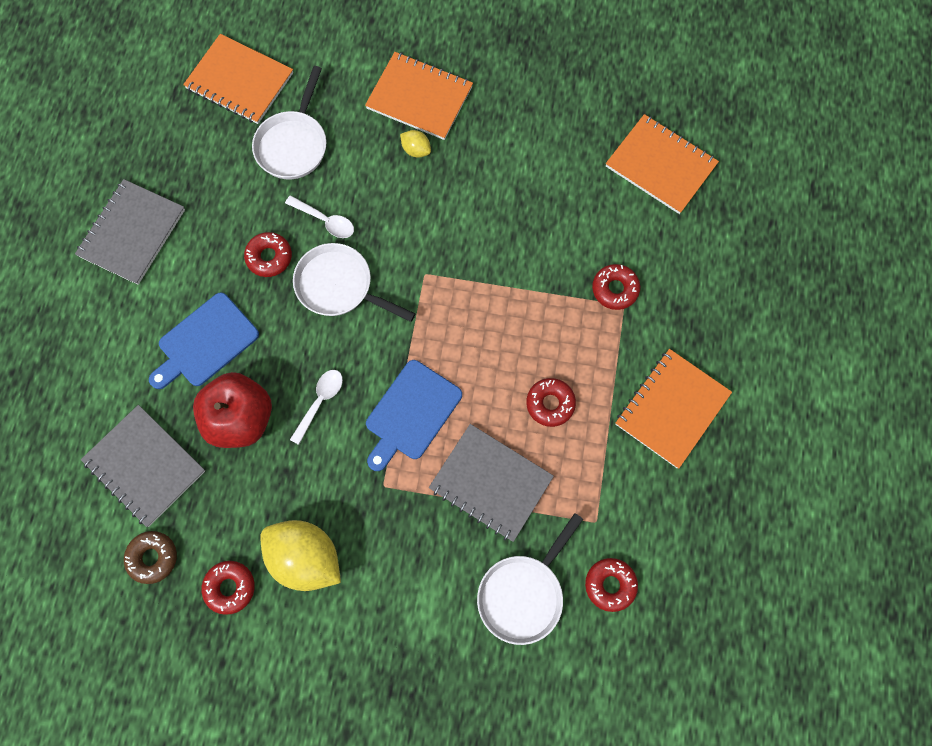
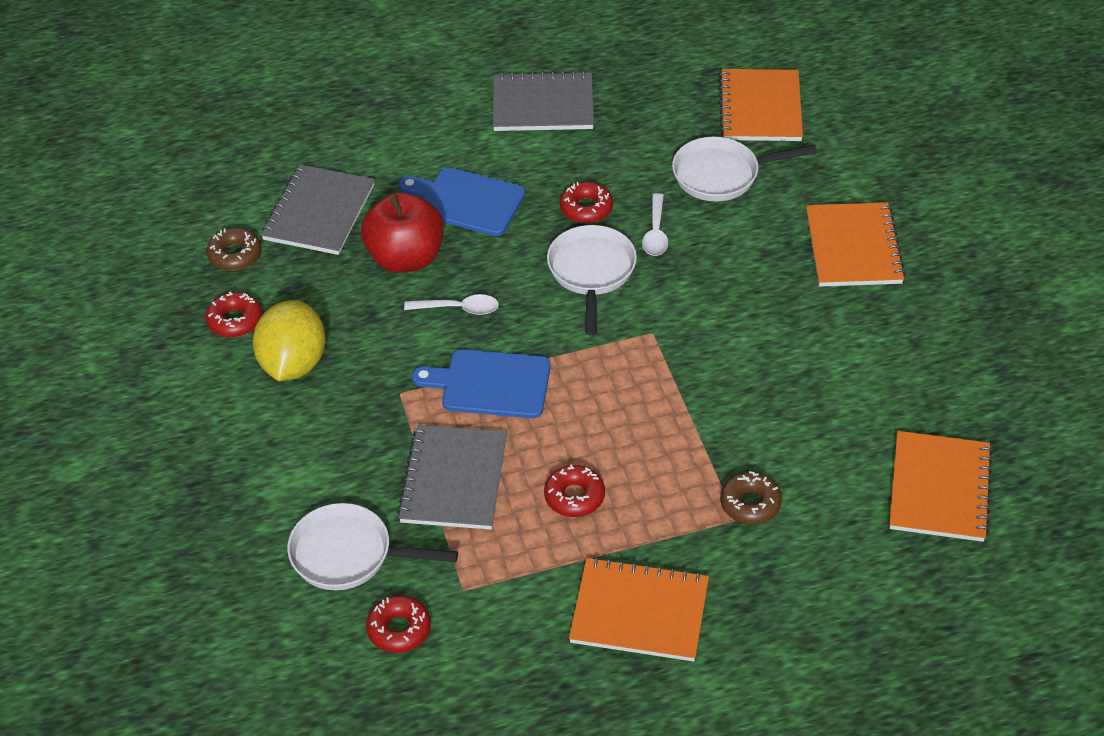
camera: 65 degrees right, 25 degrees down
yellow lemon [400,130,431,158] -> none
red donut [592,264,640,310] -> brown donut [720,471,782,524]

